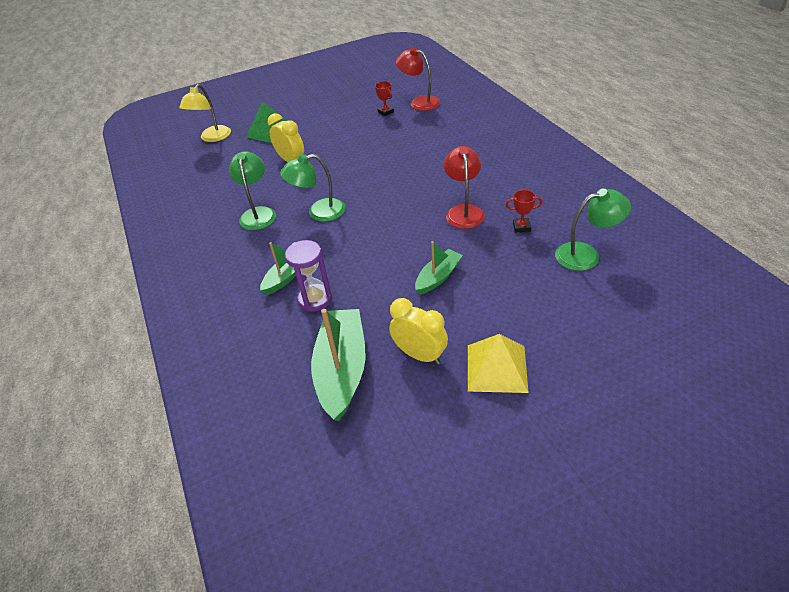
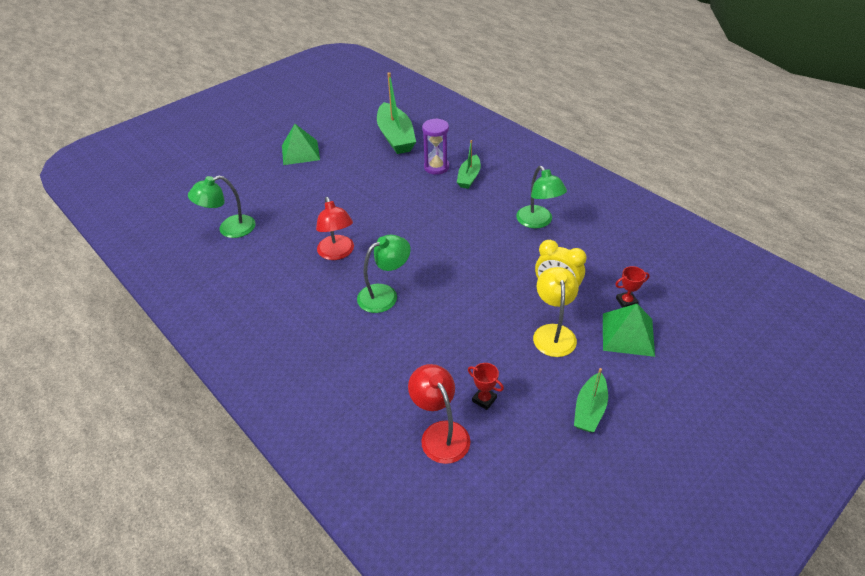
camera: 160 degrees right, 0 degrees up
yellow lamp [179,84,231,142] -> yellow lamp moved to [533,267,579,357]
green lamp [280,154,346,221] -> green lamp moved to [357,235,411,313]
yellow clock [389,298,448,364] -> none
red lamp [396,47,440,111] -> red lamp turned 135 degrees counterclockwise [408,364,470,464]
green boat [415,241,463,295] -> green boat moved to [574,368,608,432]
yellow pyramid [468,334,529,393] -> green pyramid [282,124,320,165]
red trophy [506,190,542,232] -> red trophy moved to [615,266,650,308]

